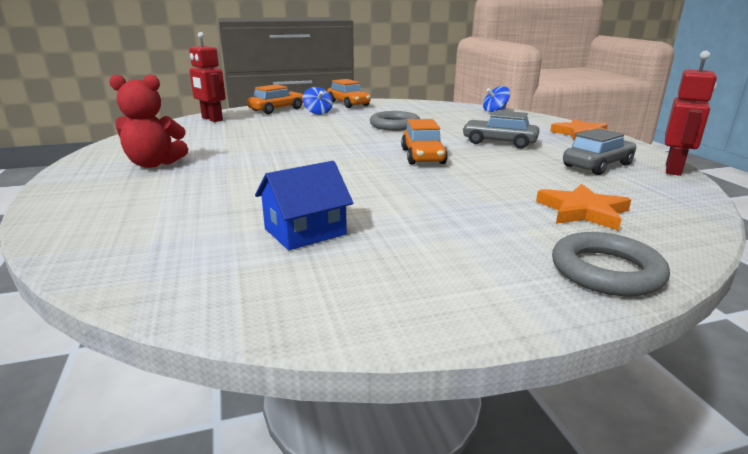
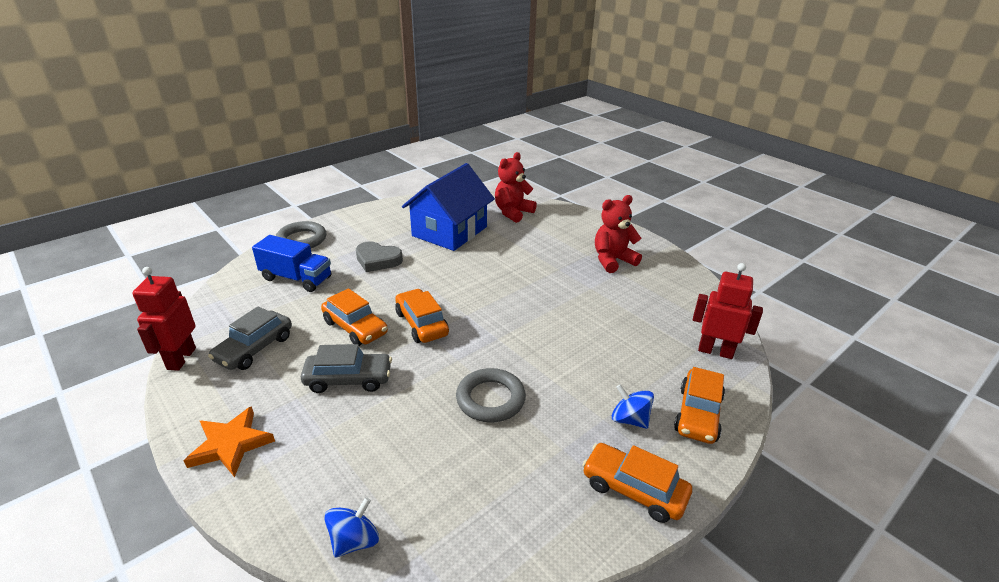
camera: 155 degrees right, 10 degrees up
blue house [255,161,353,250] -> blue house [402,163,495,251], size x1.78
orange star [536,183,631,231] -> blue truck [252,235,331,292]
none -> orange car [321,288,388,346]
none -> grey heart [356,241,403,272]
none -> red teddy bear [495,152,537,223]

